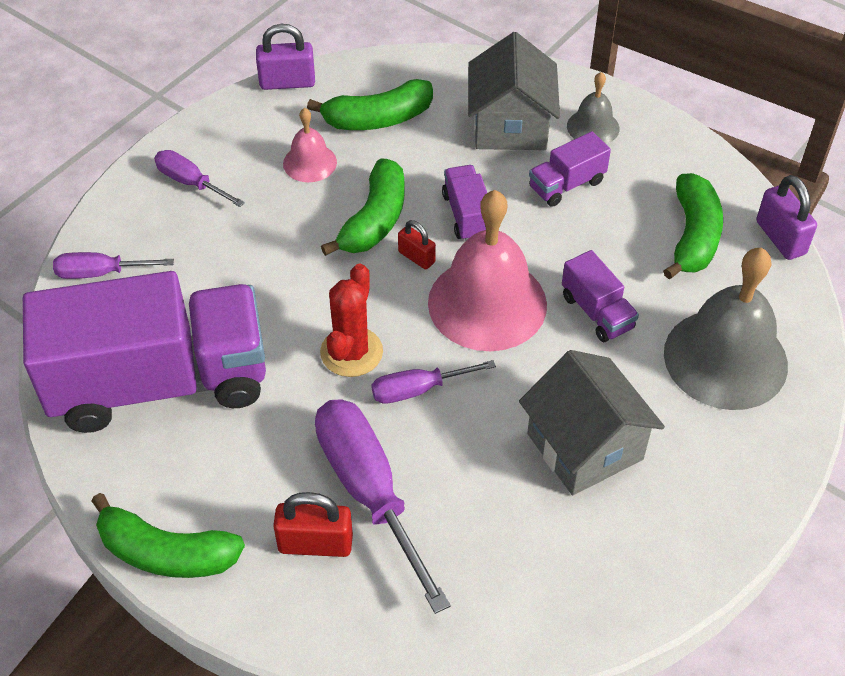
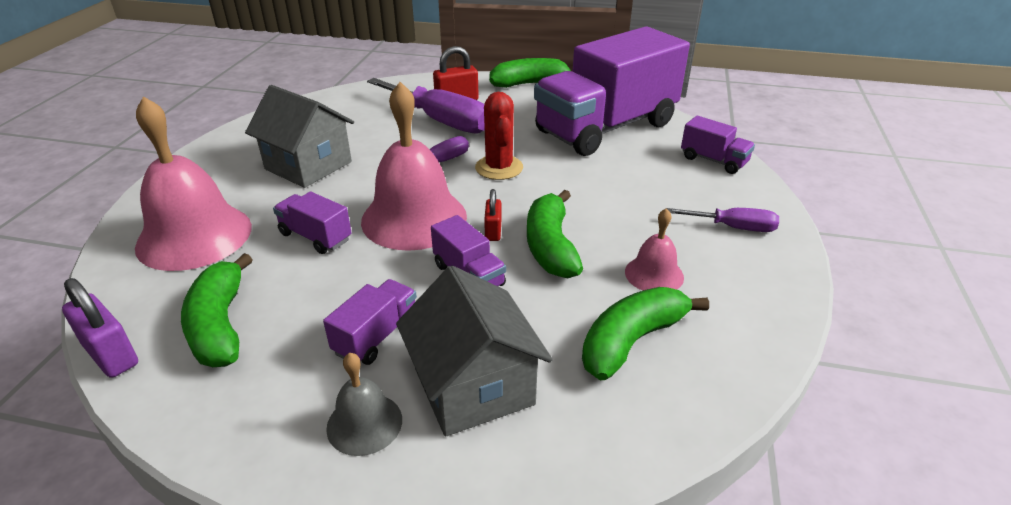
camera: 155 degrees right, 15 degrees down
purple screwdriver [53,252,174,279] -> purple truck [681,116,755,174]
purple padlock [256,24,315,90] -> none
red padlock [398,220,436,269] -> red padlock turned 75 degrees clockwise [484,189,501,241]
grey bell [664,248,788,410] -> pink bell [135,96,252,271]

